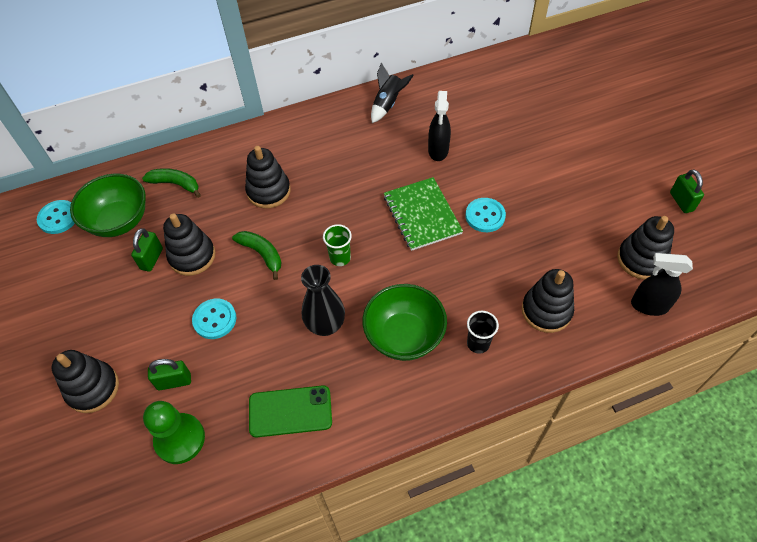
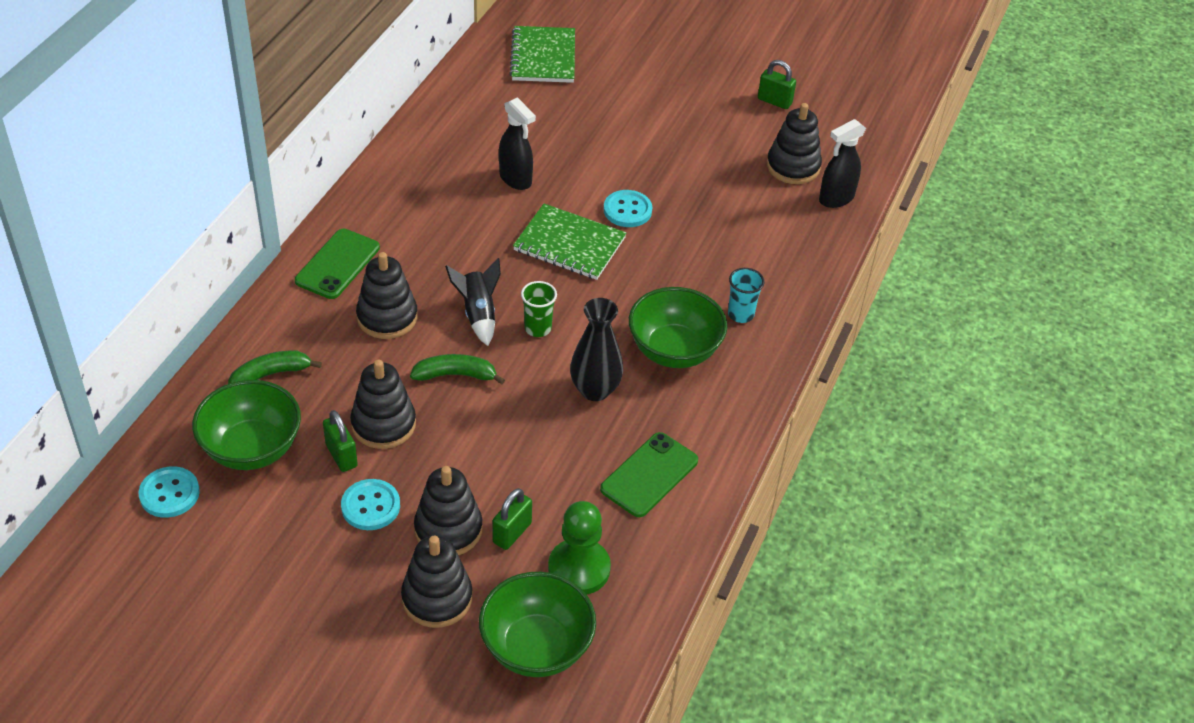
camera: 50 degrees left, 10 degrees down
turquoise button [192,299,236,339] -> turquoise button moved to [341,479,400,530]
black rocket [371,62,414,123] -> black rocket moved to [445,258,501,346]
black cup [467,311,499,354] -> turquoise cup [728,268,765,323]
black stacking toy [522,269,574,333] -> black stacking toy moved to [414,466,483,556]
none -> green phone [295,229,380,299]
none -> green bowl [479,572,596,677]
none -> green notebook [509,26,575,83]

